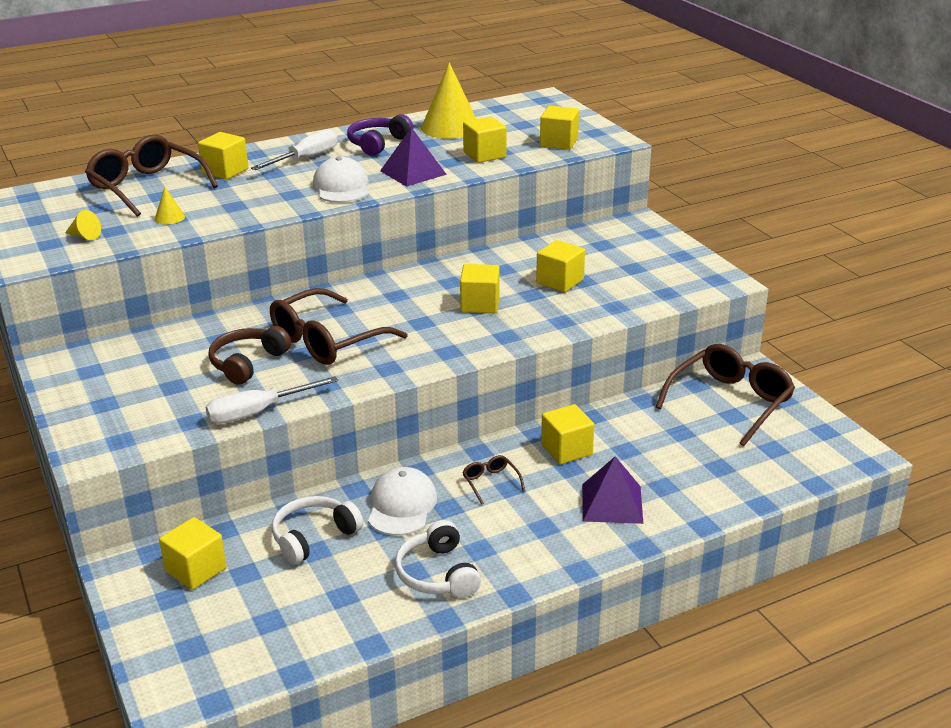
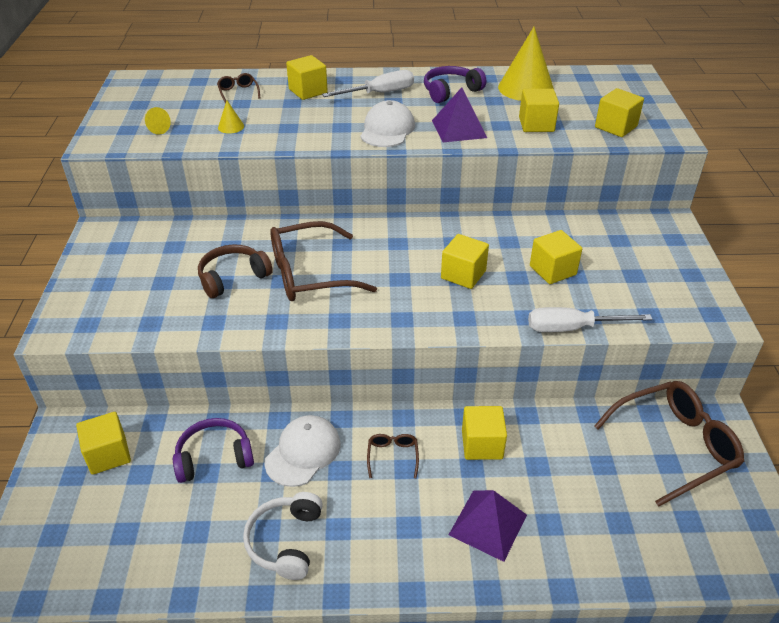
camera: 25 degrees right, 10 degrees up
brown glasses [85,135,218,217] -> brown glasses [217,73,260,104], size x0.44
white screwdriver [206,376,338,424] -> white screwdriver moved to [528,307,653,332]
white headphones [272,496,363,565] -> purple headphones [173,418,254,483]

